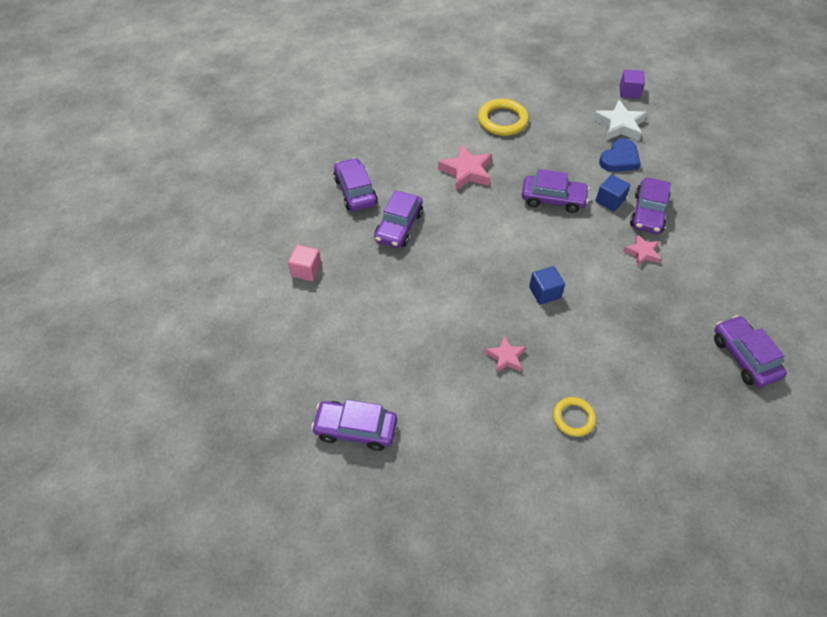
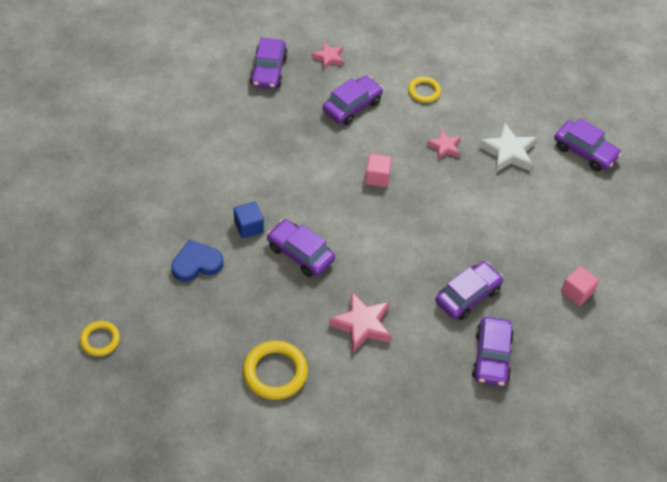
camera: 155 degrees left, 0 degrees up
blue cube [529,266,565,305] -> pink cube [365,154,392,187]
white star [593,100,647,141] -> white star moved to [479,123,537,173]
purple cube [620,69,645,99] -> yellow ring [80,321,120,356]
pink star [623,234,661,266] -> pink star moved to [312,42,343,70]
purple car [630,177,671,234] -> purple car moved to [323,76,383,125]

